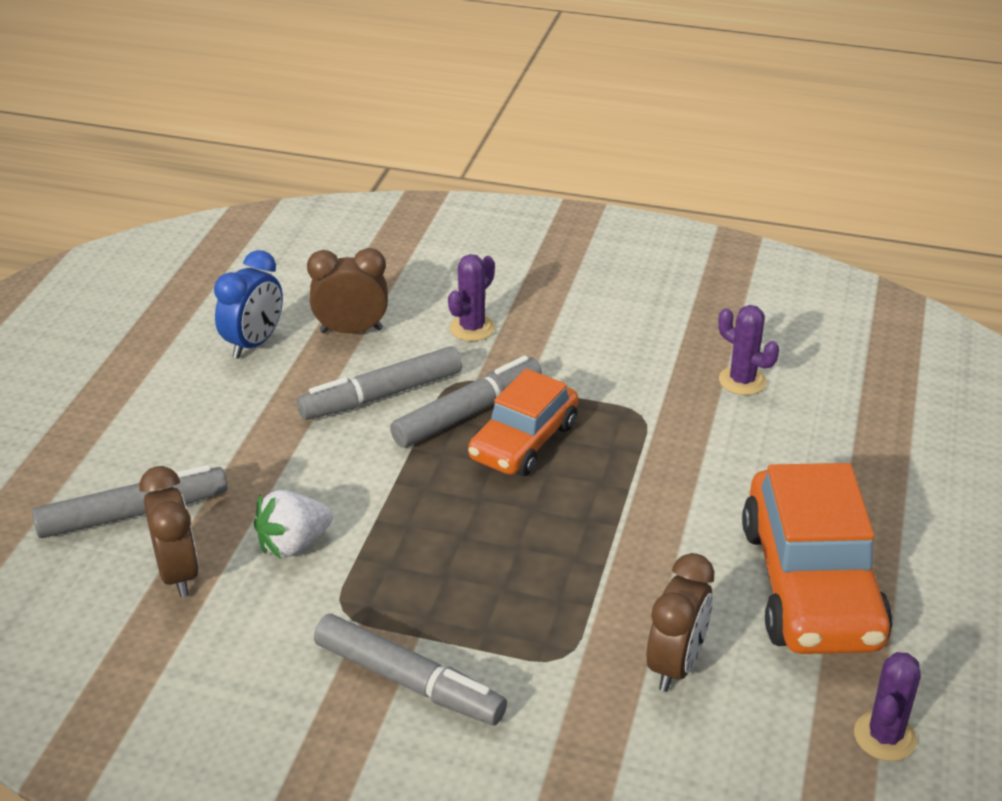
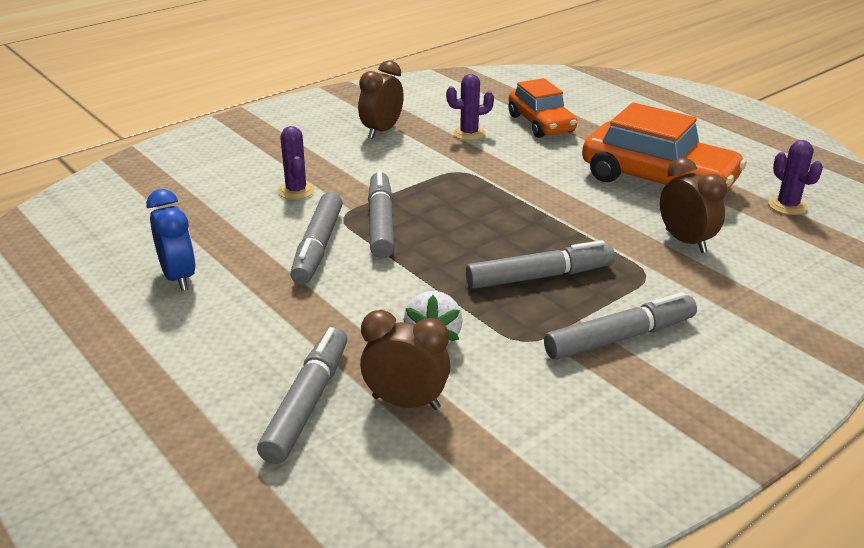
camera: 55 degrees left, 5 degrees down
brown clock [307,248,388,333] -> brown clock moved to [358,60,404,139]
orange car [468,369,578,476] -> orange car moved to [509,78,577,138]
none -> grey marker [466,240,615,289]

